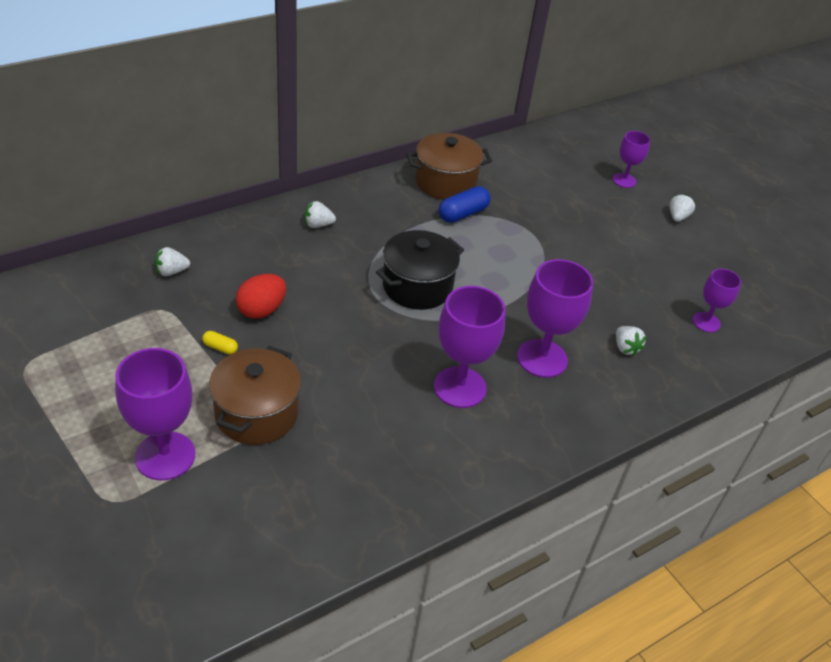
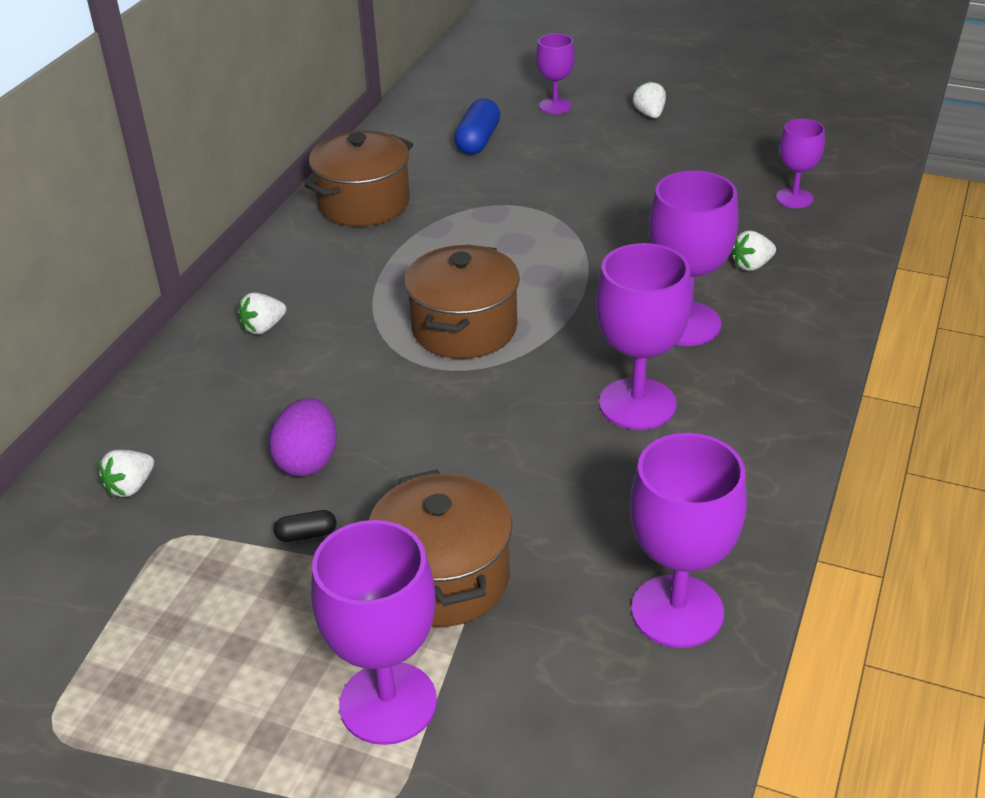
camera: 30 degrees left, 5 degrees down
yellow capsule [202,331,238,354] -> black capsule [274,510,336,542]
red egg [236,274,286,319] -> purple egg [269,398,337,477]
black pot [376,230,464,310] -> brown pot [404,244,520,359]
blue capsule [439,186,490,223] -> blue capsule moved to [454,99,500,154]
white strawberry [616,326,647,356] -> white strawberry turned 120 degrees clockwise [731,231,776,271]
none -> purple goblet [630,433,747,648]

